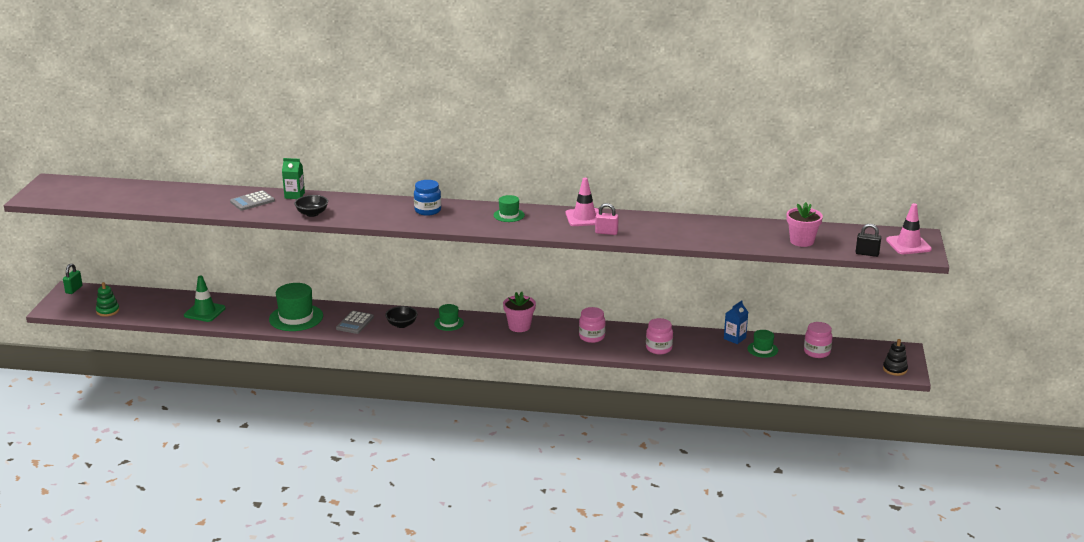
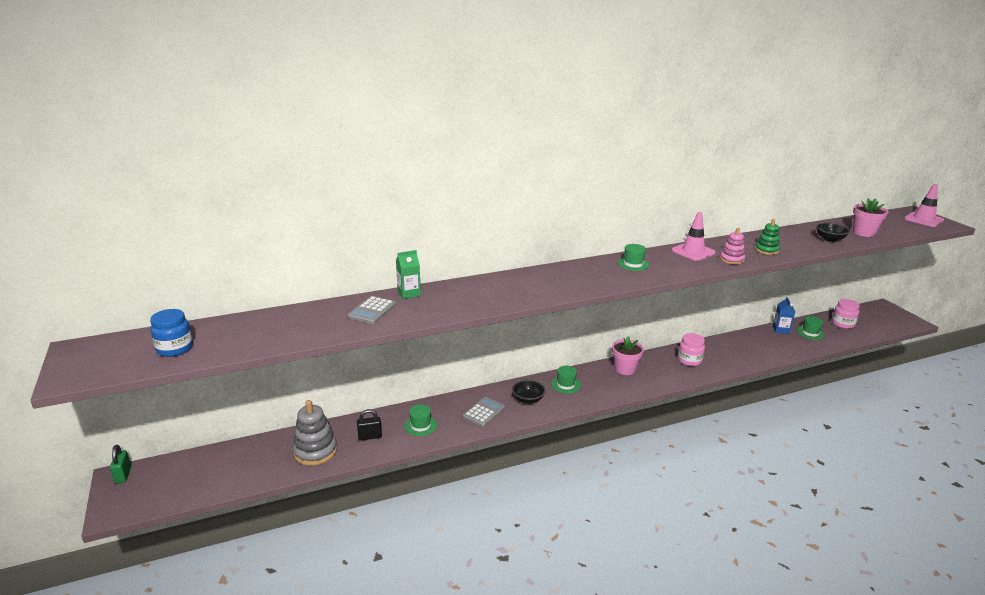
camera: 30 degrees left, 0 degrees up
green stacking toy [96,282,119,317] -> green stacking toy moved to [755,219,780,255]
green traffic cone [184,276,226,322] -> grey stacking toy [293,400,337,466]
green hat [269,283,323,331] -> green hat [405,405,437,436], size x0.55
black bowl [294,195,328,217] -> black bowl moved to [816,222,850,242]
grey calculator [336,311,374,334] -> grey calculator turned 135 degrees counterclockwise [463,397,505,427]
blue jar [414,180,441,216] -> blue jar moved to [150,309,193,357]
pink padlock [595,203,619,235] -> pink stacking toy [720,228,745,265]
pink jar [646,318,673,354] -> none
black padlock [856,224,881,257] -> black padlock moved to [357,409,382,440]
black stacking toy [883,339,908,376] -> none

